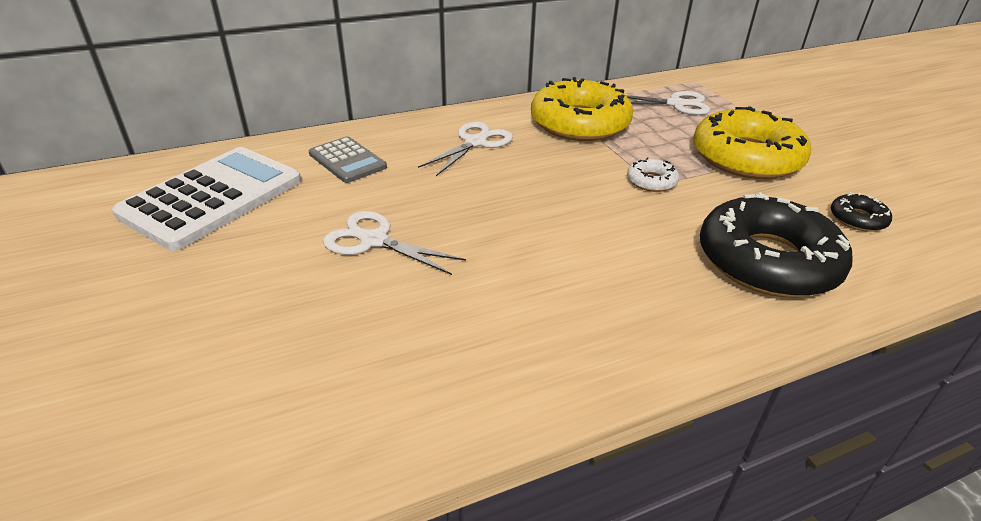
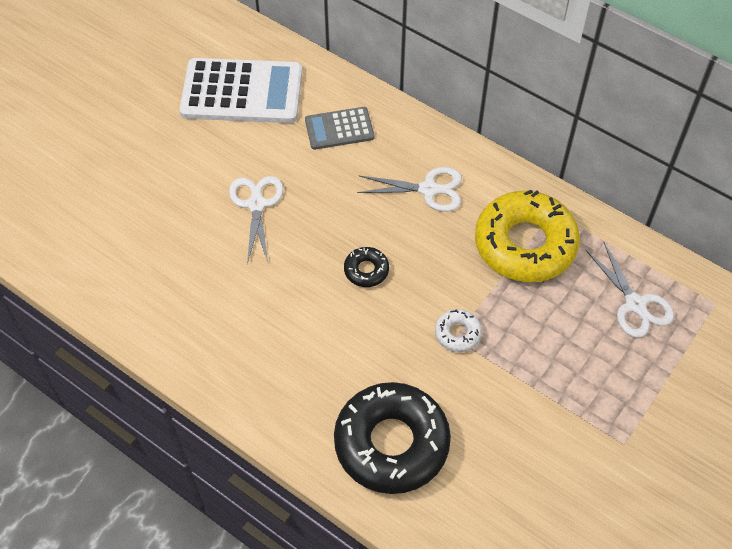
camera: 60 degrees right, 20 degrees up
grey calculator [309,136,387,183] -> grey calculator turned 60 degrees clockwise [305,107,374,150]
yellow donut [693,106,811,179] -> none
black donut [831,192,892,232] -> black donut moved to [344,247,389,287]

